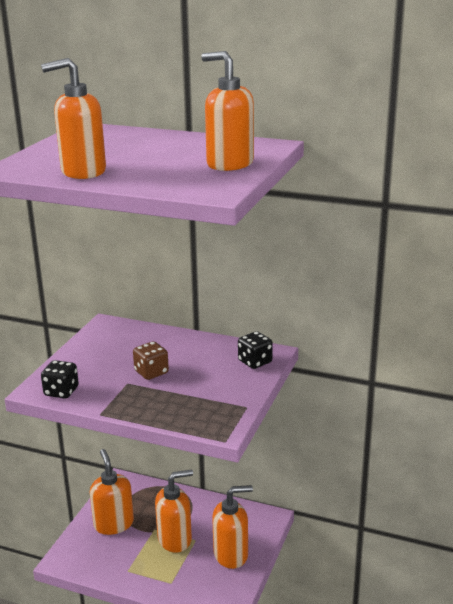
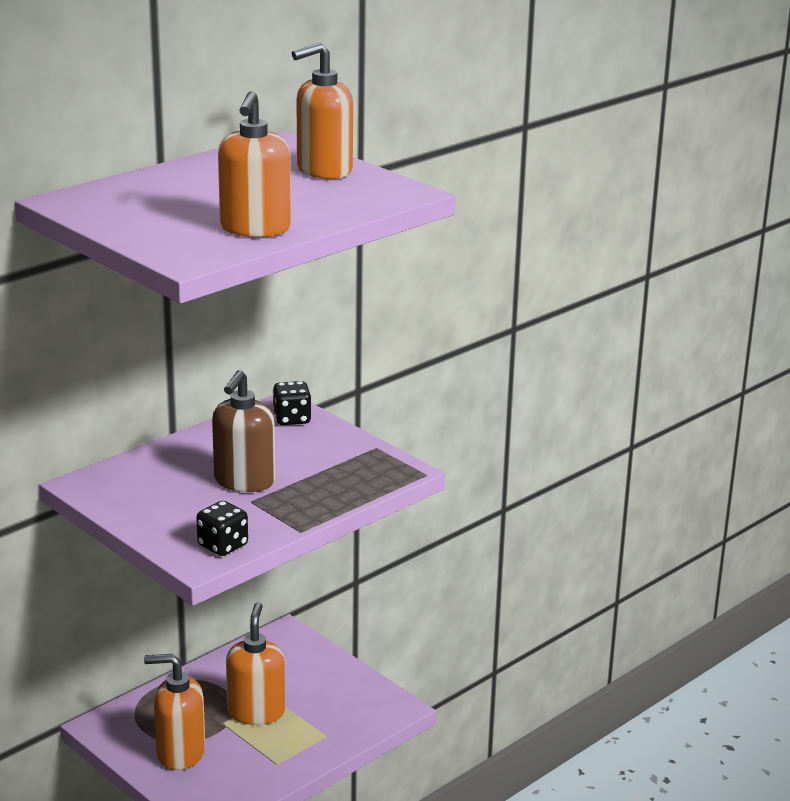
camera: 65 degrees left, 0 degrees up
brown dice [133,341,169,380] -> brown soap dispenser [212,370,275,492]
orange soap dispenser [212,485,253,569] -> none

